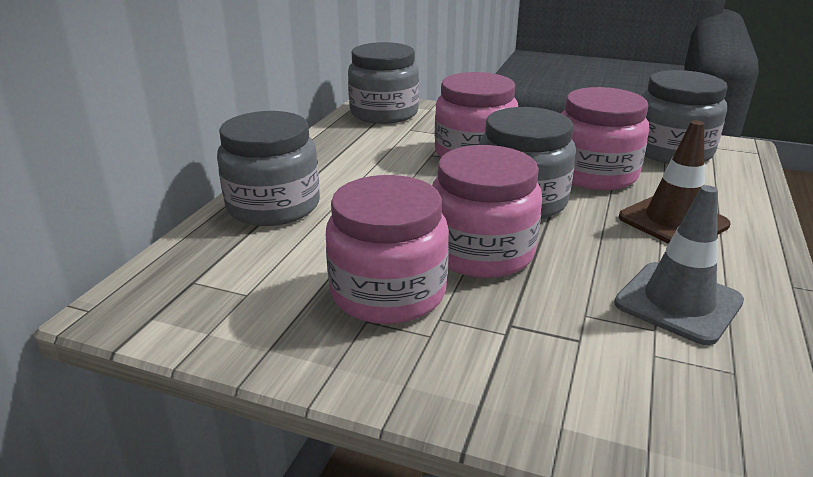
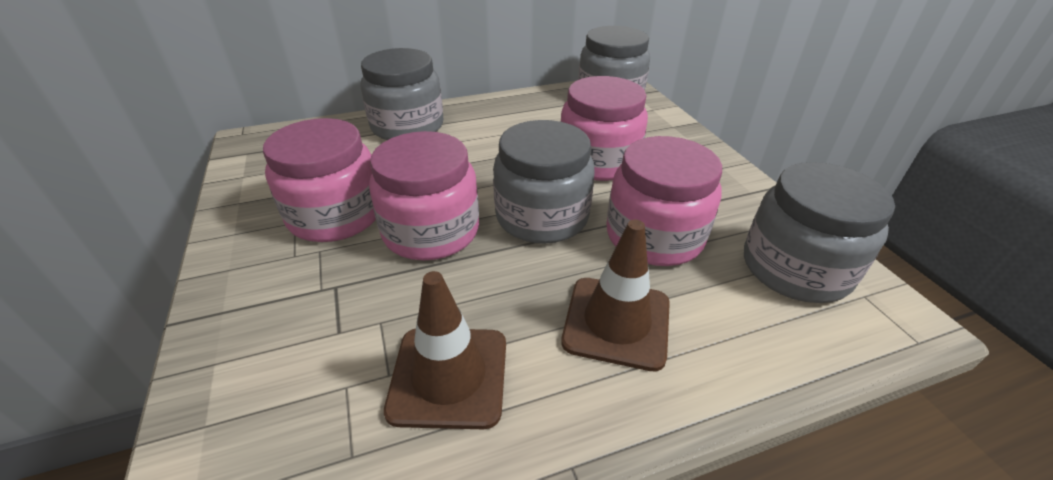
camera: 50 degrees right, 10 degrees up
grey traffic cone [614,185,744,345] -> brown traffic cone [384,271,506,429]

